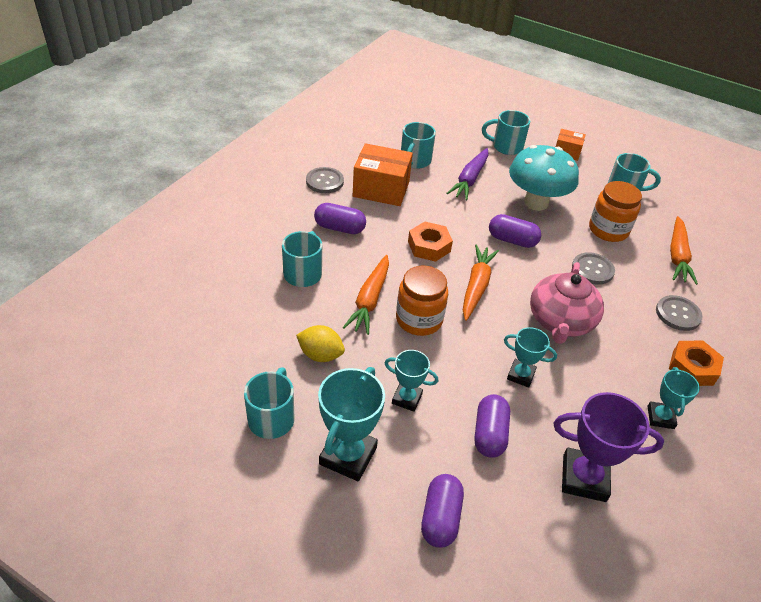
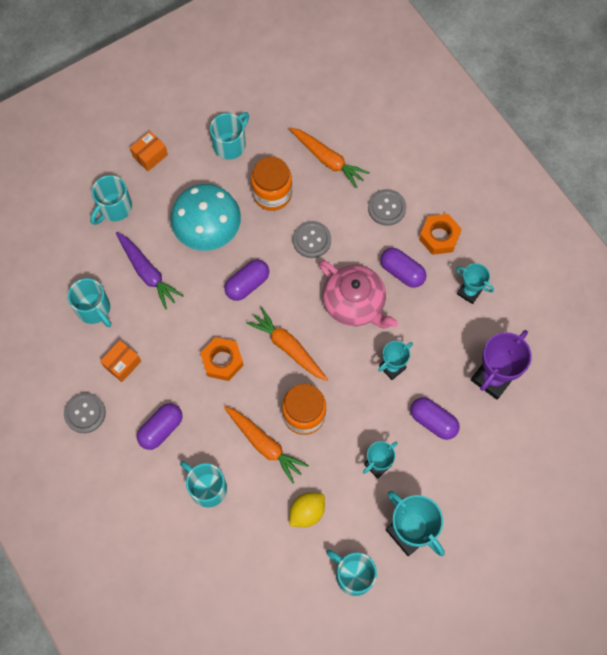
camera: 60 degrees left, 25 degrees up
orange box [353,143,413,206] -> orange box [100,340,141,382], size x0.55
purple capsule [421,474,464,548] -> purple capsule moved to [380,248,427,288]

